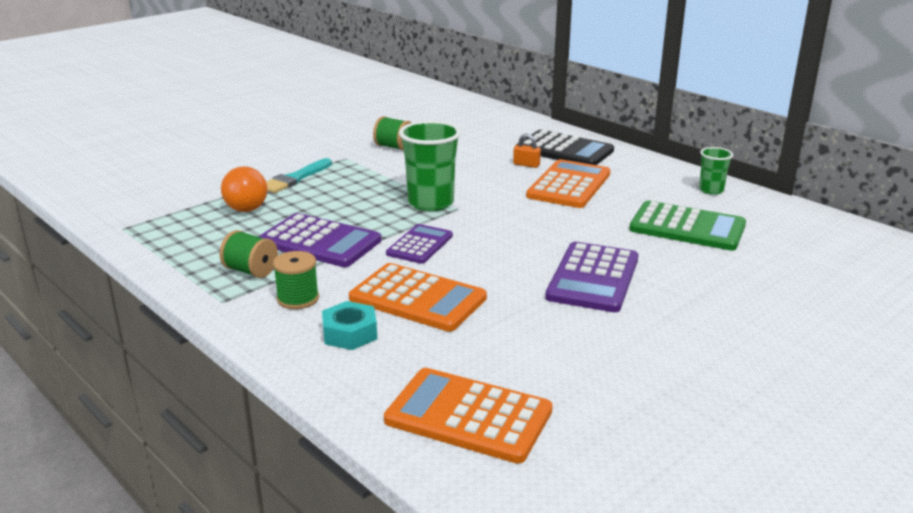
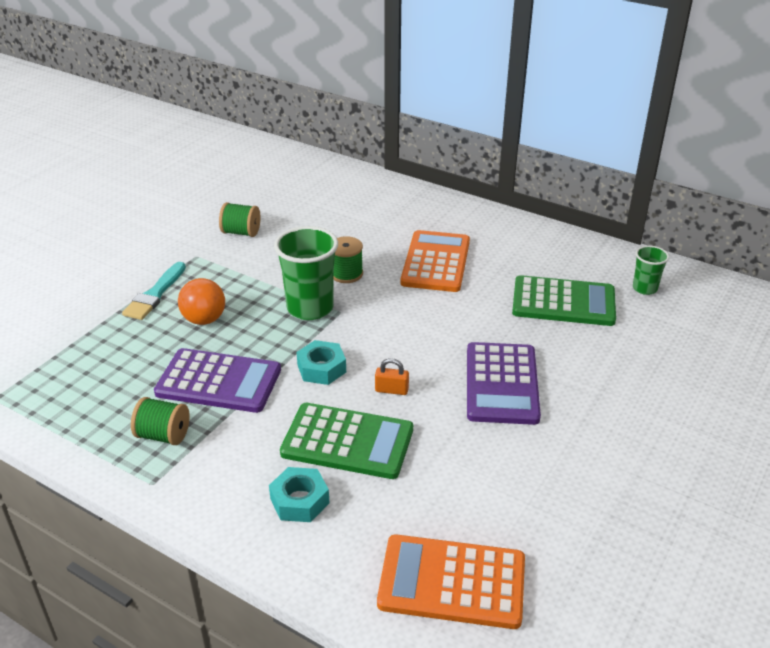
camera: 15 degrees left, 10 degrees up
orange ball [221,166,267,212] -> orange ball moved to [178,278,225,325]
green spool [273,251,319,309] -> green spool moved to [334,236,363,283]
orange calculator [349,263,487,331] -> green calculator [280,403,413,479]
purple calculator [386,224,453,264] -> turquoise nut [296,340,346,385]
orange padlock [513,134,541,168] -> orange padlock moved to [375,358,409,395]
black calculator [516,130,614,165] -> none
green cup [699,147,733,195] -> green cup moved to [633,245,669,295]

